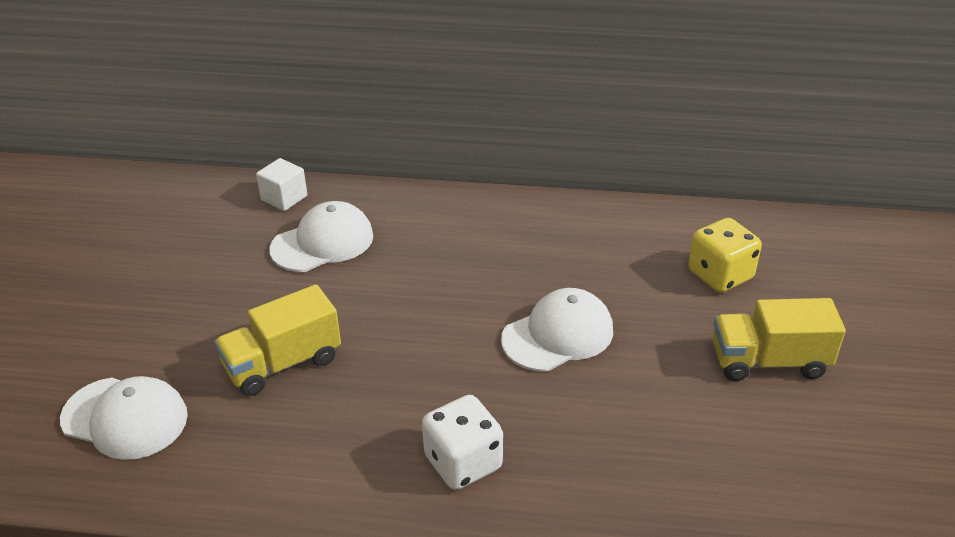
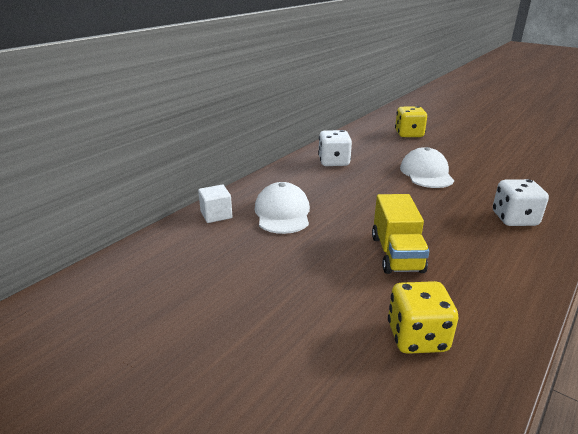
camera: 60 degrees left, 10 degrees down
white cap [60,376,188,460] -> yellow dice [388,281,458,354]
yellow truck [713,298,846,381] -> none
none -> white dice [318,130,352,166]

